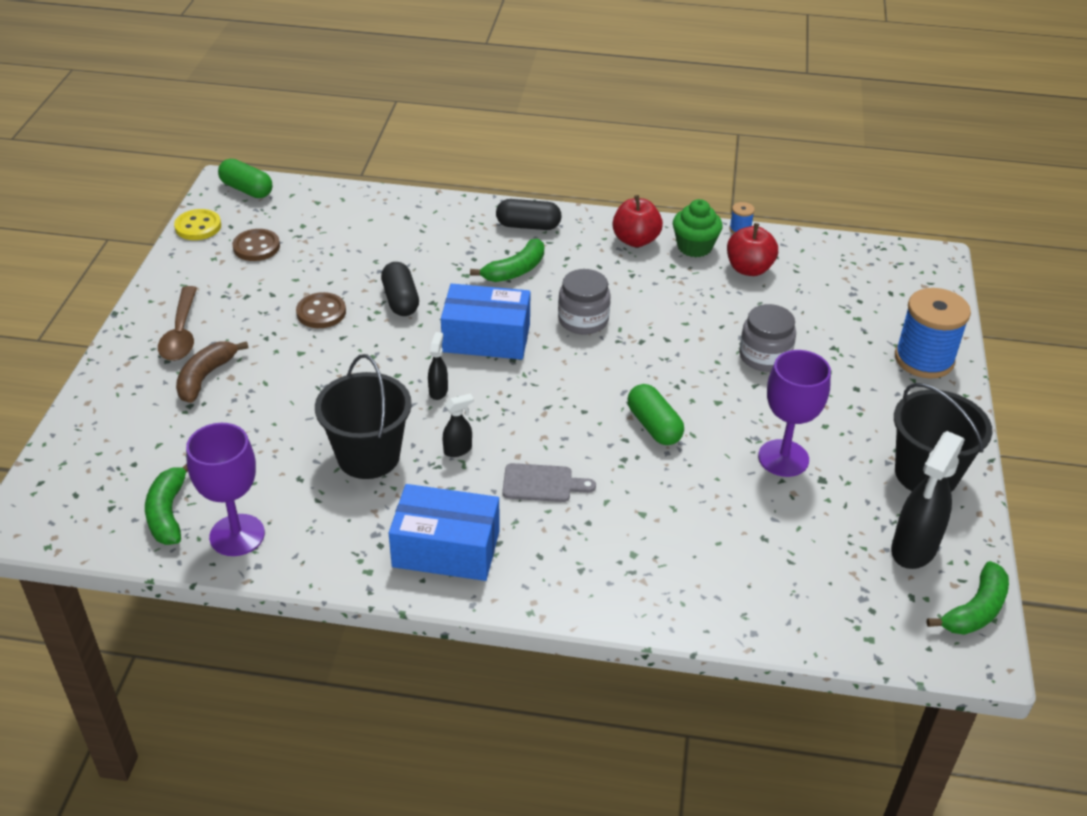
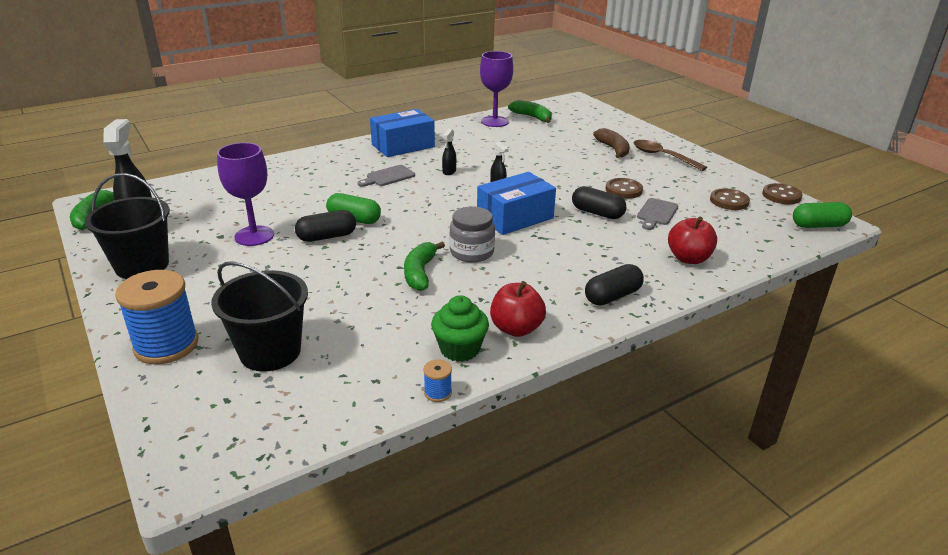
camera: 140 degrees right, 10 degrees down
yellow button [174,209,221,240] -> brown button [762,183,803,204]
black bucket [315,354,412,479] -> black bucket moved to [211,261,308,372]
green banana [470,239,544,282] -> green banana moved to [404,242,445,291]
red apple [727,223,778,276] -> red apple moved to [668,216,717,264]
grey jar [739,304,796,372] -> none
none -> black capsule [295,210,356,242]
none -> grey cutting board [637,198,678,230]

